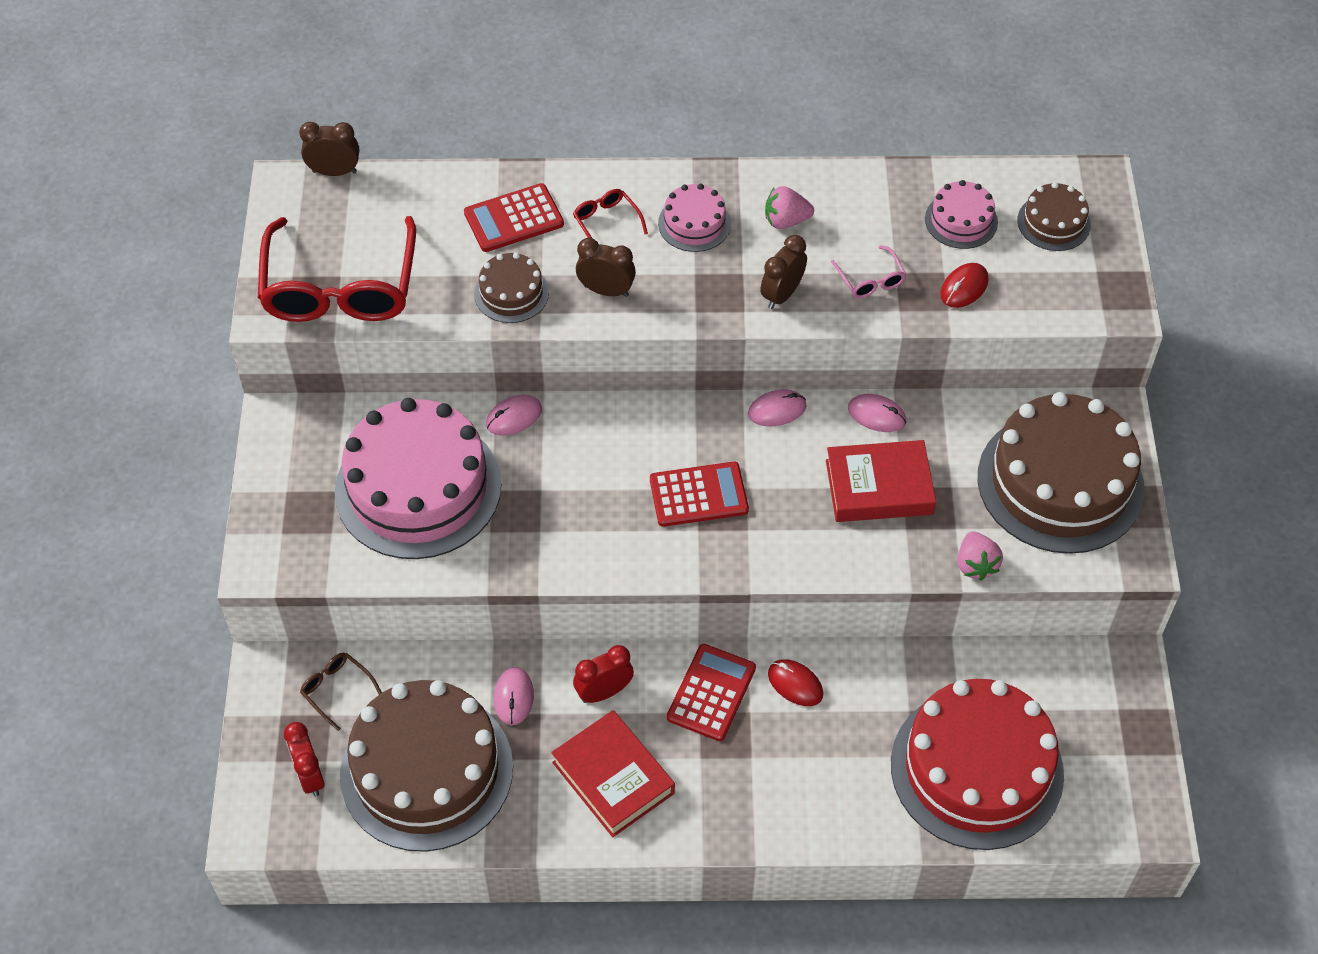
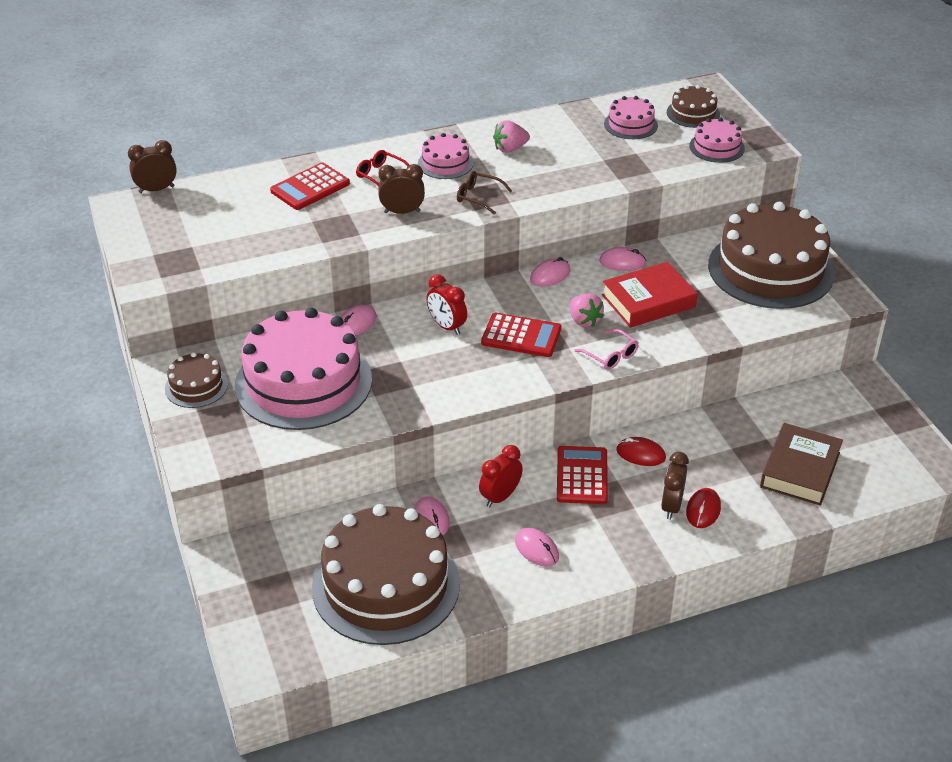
camera: 20 degrees left, 15 degrees down
red glasses [258,216,416,322] -> none
red clock [284,722,325,797] -> red clock moved to [426,274,467,335]
brown glasses [300,653,382,731] -> brown glasses moved to [457,171,512,214]
brown cake [474,252,549,323] -> brown cake moved to [165,352,228,408]
red book [551,710,675,837] -> pink mouse [515,528,559,567]
red calculator [650,462,749,527] -> red calculator turned 45 degrees clockwise [481,313,561,357]
brown clock [760,235,807,309] -> brown clock moved to [661,452,689,520]
pink glasses [831,245,906,298] -> pink glasses moved to [574,329,638,370]
red cake [891,679,1064,850] -> brown book [760,423,843,506]
red mouse [940,263,988,308] -> red mouse moved to [686,488,721,528]
pink strawberry [958,531,1003,581] -> pink strawberry moved to [570,293,604,327]
none -> pink cake [689,118,745,163]

